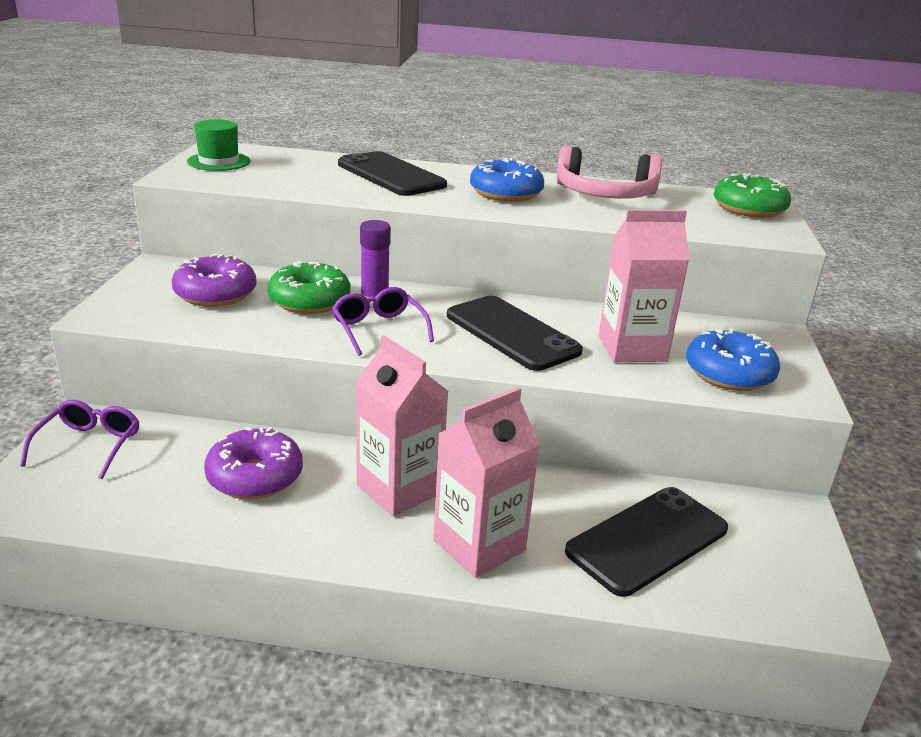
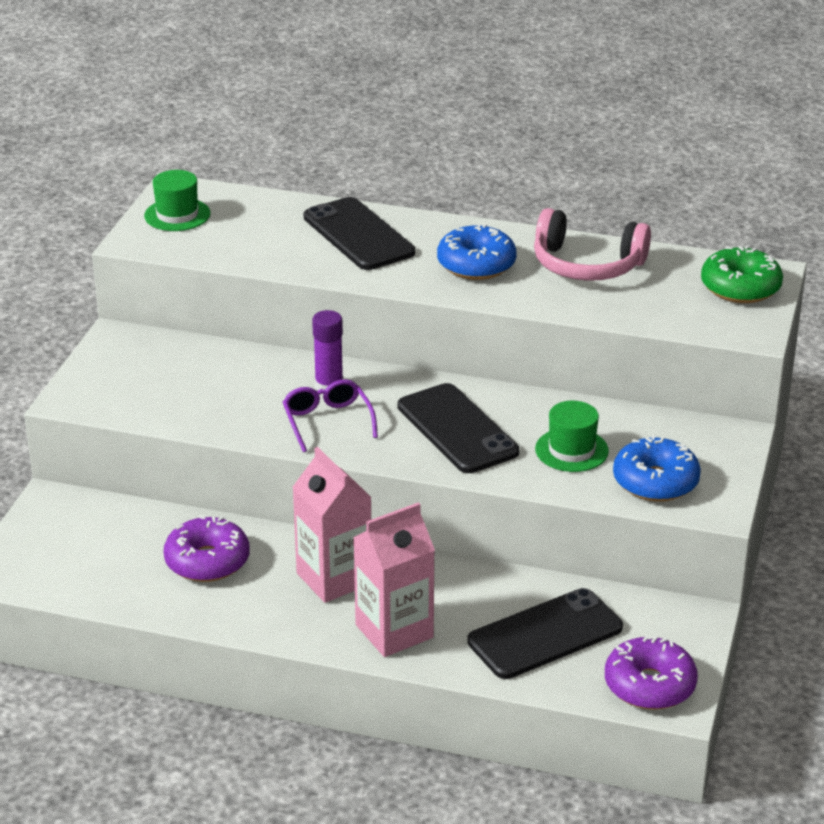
camera: 10 degrees right, 5 degrees up
purple glasses [20,400,139,479] -> none
purple donut [172,254,257,307] -> purple donut moved to [605,636,698,710]
green donut [268,261,350,314] -> none
pink carton [599,209,689,362] -> green hat [535,401,609,472]

